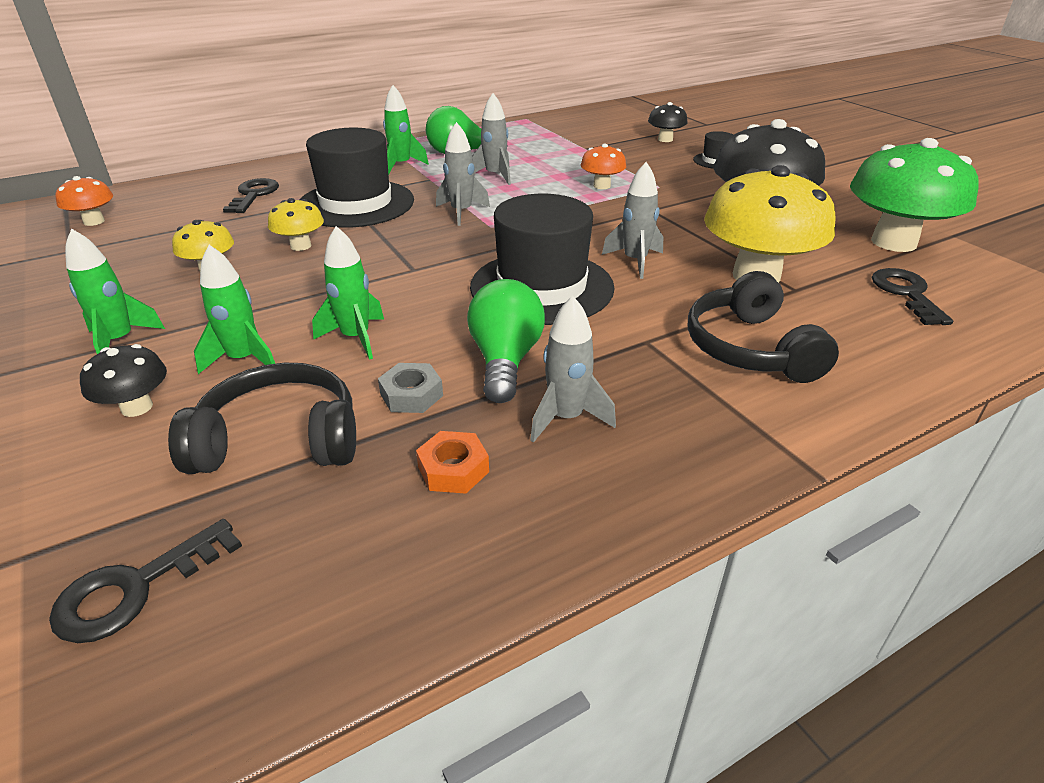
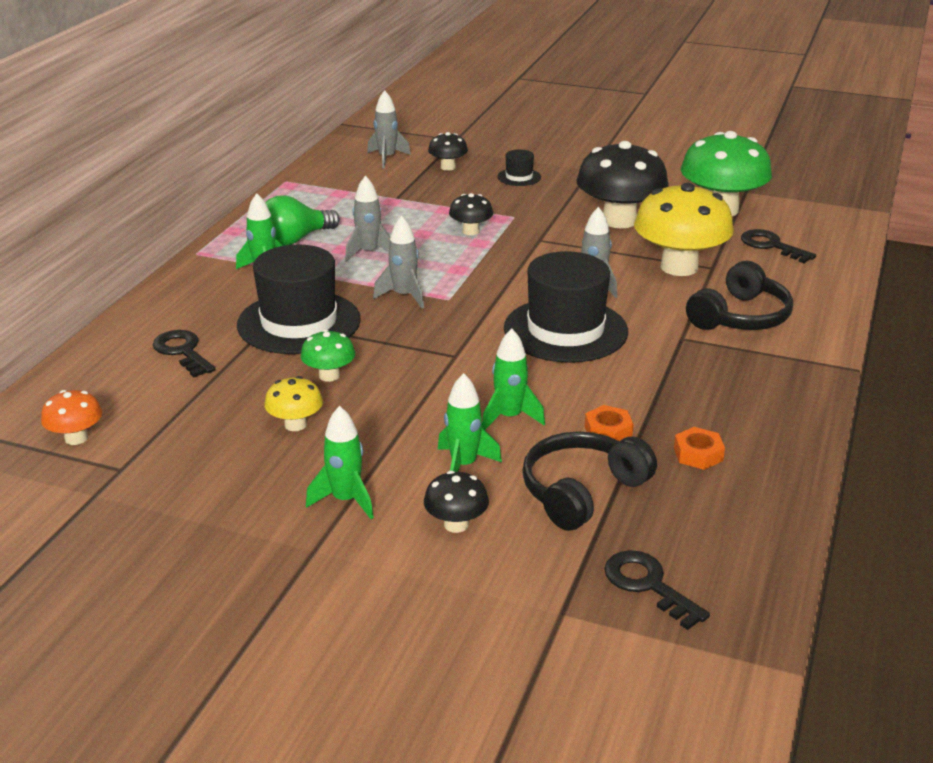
camera: 40 degrees left, 5 degrees down
black key [49,519,242,643] -> black key turned 135 degrees clockwise [604,550,710,630]
yellow mushroom [268,198,324,251] -> green mushroom [301,330,355,382]
grey nut [378,363,443,413] -> orange nut [585,405,634,441]
green light bulb [467,279,545,403] -> none
grey rocket [530,296,616,443] -> grey rocket moved to [367,90,411,169]
orange mushroom [581,144,626,189] -> black mushroom [449,193,493,235]
black headphones [688,271,839,383] -> black headphones turned 90 degrees counterclockwise [686,261,793,330]

